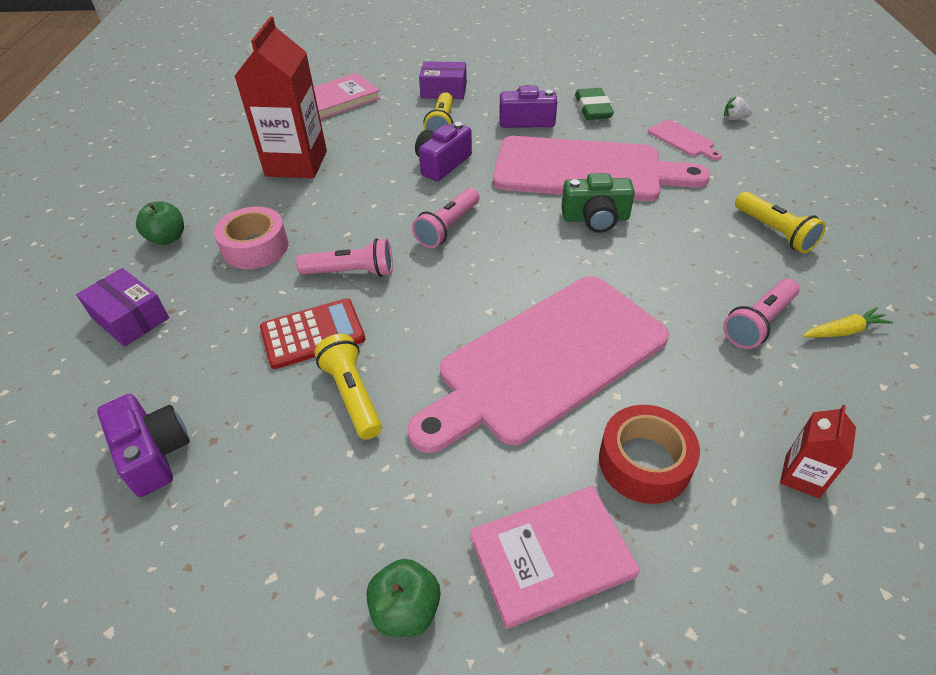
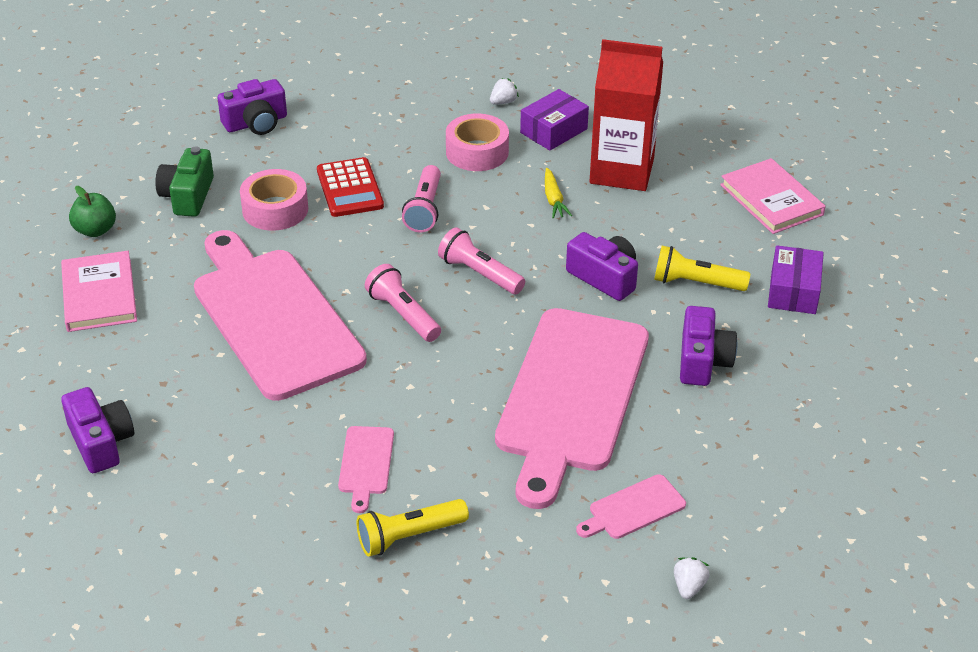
camera: 95 degrees right, 5 degrees down
purple box [76,268,169,347] -> purple box moved to [520,89,589,151]
green apple [136,201,184,245] -> white strawberry [490,78,519,104]
yellow flashlight [314,334,382,440] -> pink tape [240,169,308,231]
green camera [561,173,635,233] -> green camera moved to [155,147,214,217]
green eraser [575,88,614,120] -> none
red tape [599,405,700,504] -> none
pink flashlight [723,279,800,349] -> pink flashlight moved to [365,264,441,342]
red carton [780,405,856,498] -> purple camera [61,387,134,473]
yellow carrot [802,307,893,338] -> yellow carrot moved to [545,168,572,218]
none -> pink cutting board [338,426,394,513]

